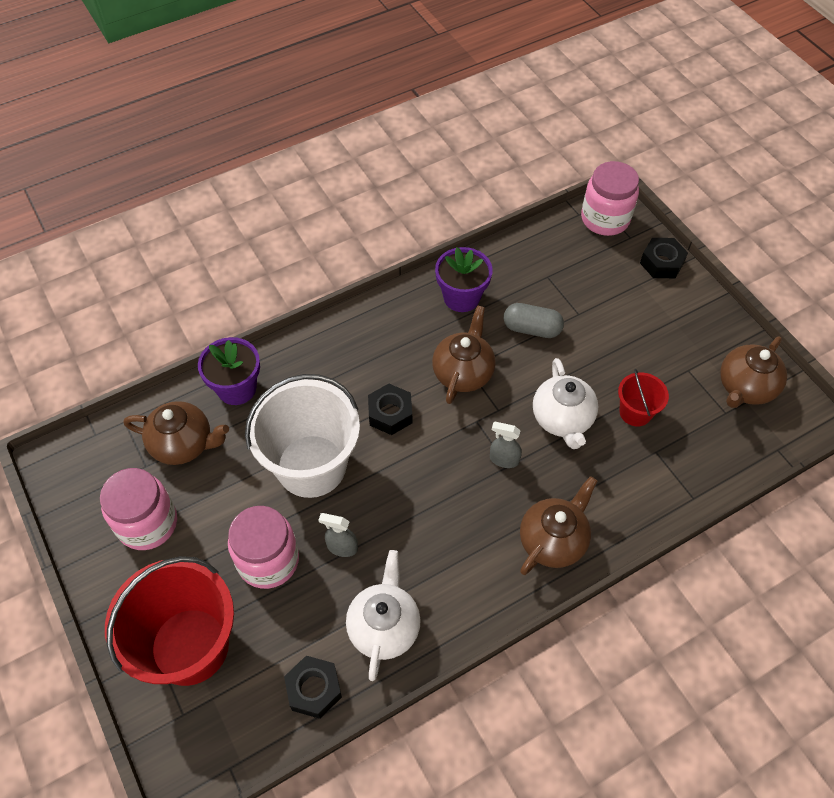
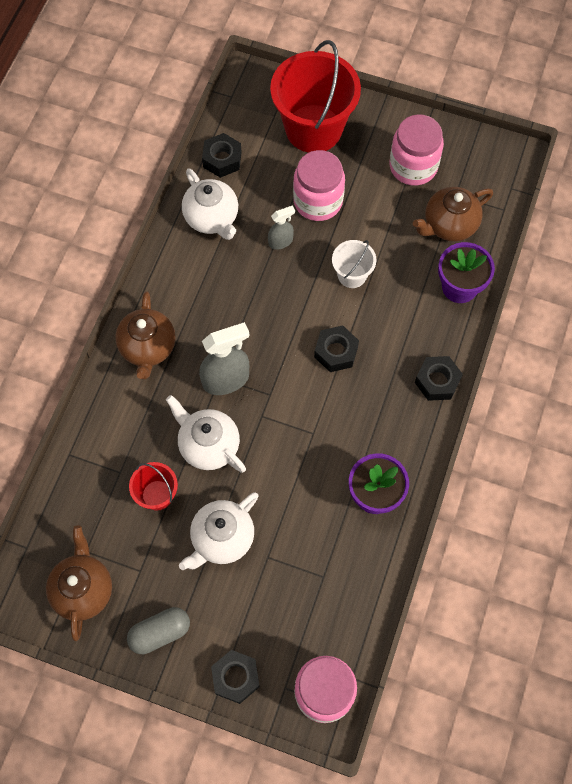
camera: 140 degrees right, 10 degrees up
white bucket [245,374,360,498] -> white bucket [332,240,377,288], size x0.48
brown teapot [432,305,496,404] -> none
grey spray bottle [490,422,522,468] -> grey spray bottle [199,322,250,395], size x1.78
grey capsule [504,303,564,338] -> grey capsule moved to [127,607,190,654]
none -> white teapot [179,492,258,570]
none -> black nut [415,356,463,401]

